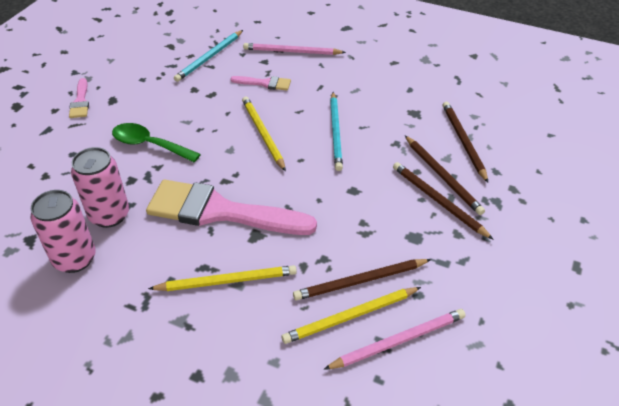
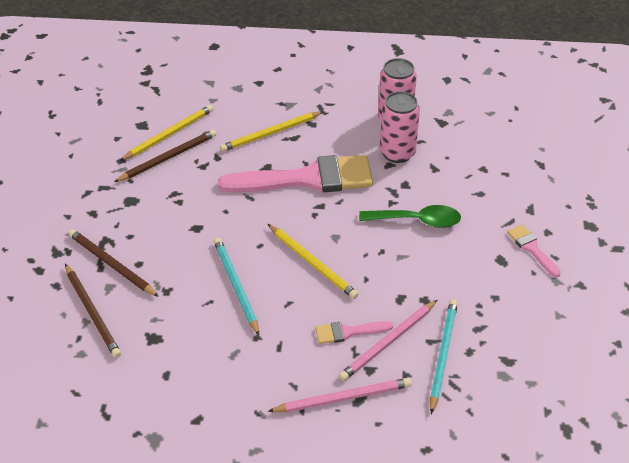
camera: 160 degrees right, 0 degrees up
pink pencil [324,309,466,370] -> pink pencil moved to [339,300,437,381]
brown pencil [393,162,494,240] -> none

